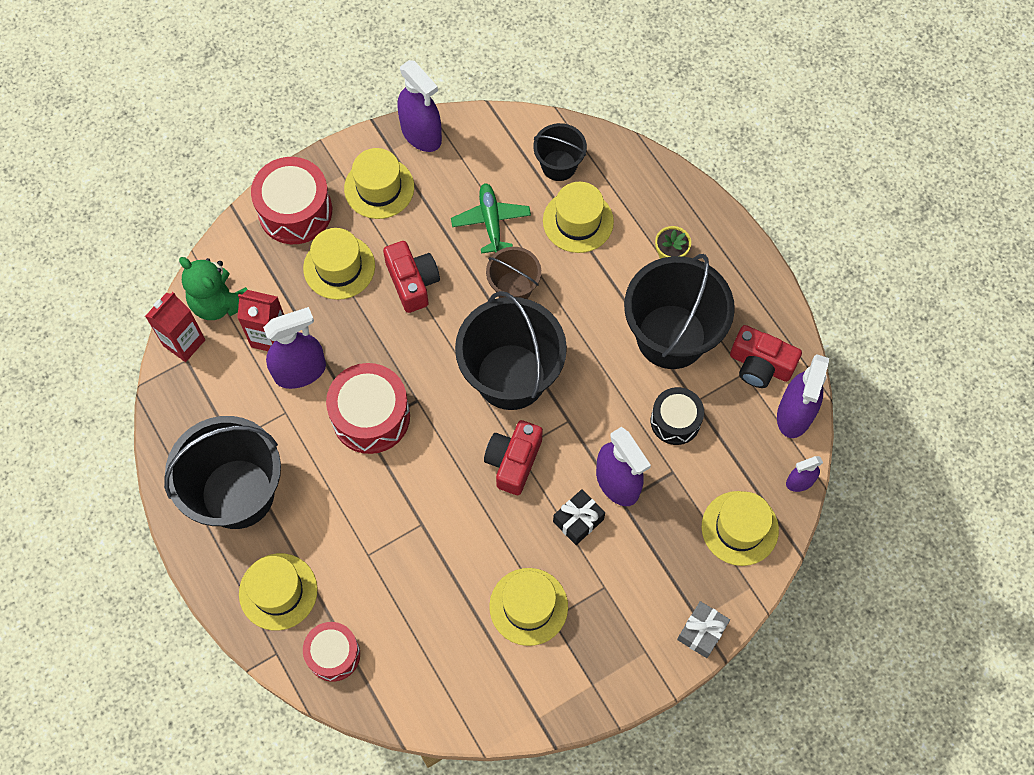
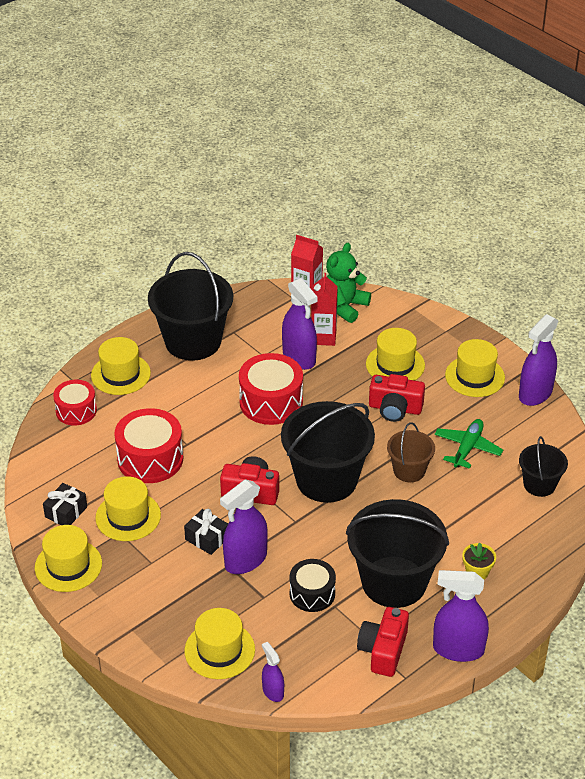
camera: 80 degrees right, 25 degrees down
red drum [251,157,332,244] -> red drum moved to [114,408,183,483]
red camera [383,241,440,313] -> red camera turned 45 degrees clockwise [369,374,425,422]
green plane [451,183,531,254] -> green plane turned 45 degrees counterclockwise [435,419,503,469]
yellow hat [543,182,614,253] -> yellow hat moved to [35,525,102,592]
grey gift [677,601,730,658] -> none
purple spray bottle [777,354,829,438] -> purple spray bottle moved to [433,570,489,662]
none -> black gift [43,483,87,525]

